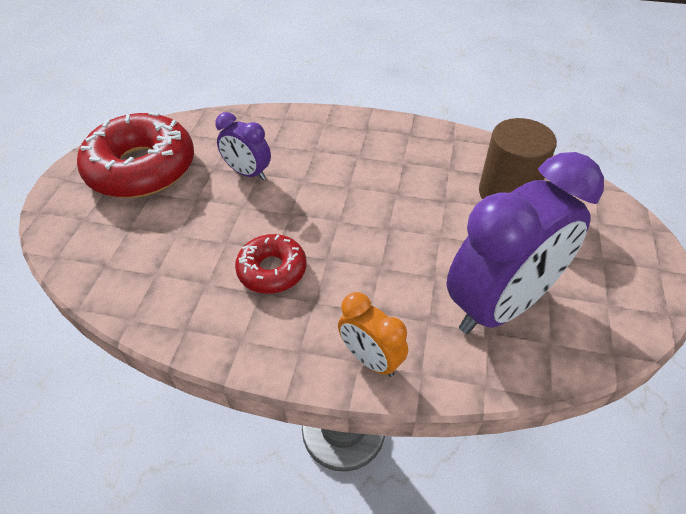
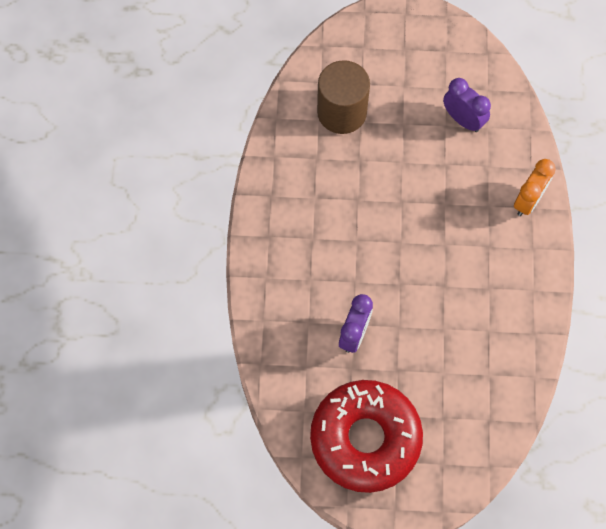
camera: 100 degrees left, 20 degrees up
red donut [235,234,306,294] -> none
purple clock [447,152,604,334] -> purple clock [443,78,491,132], size x0.48

